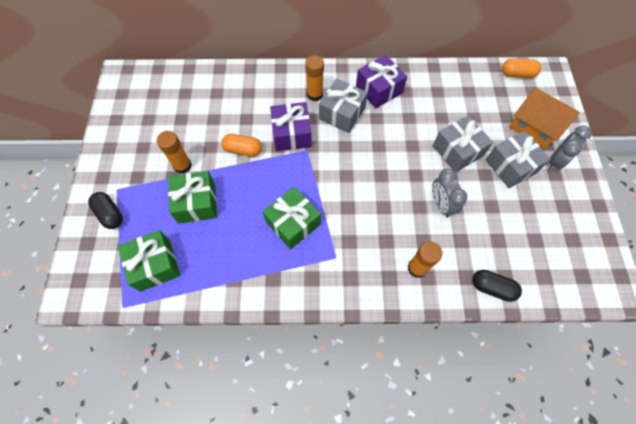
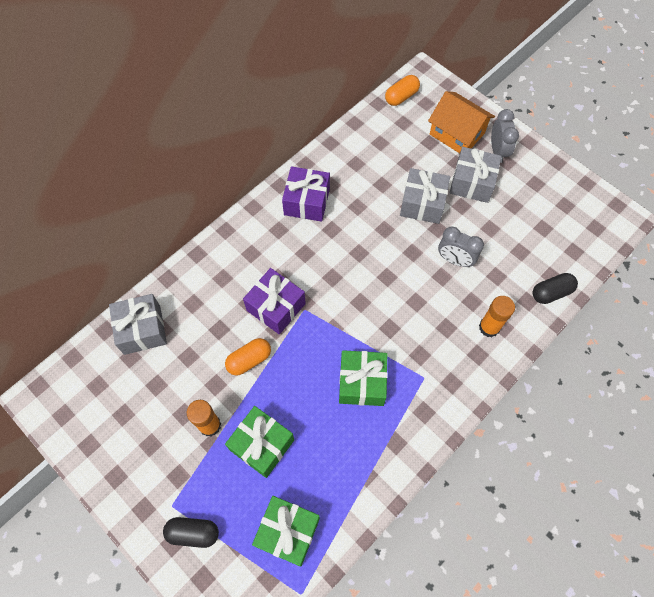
camera: 45 degrees left, 0 degrees up
orange glue stick [305,55,324,101] -> none
grey gift [319,78,368,133] -> grey gift moved to [109,294,167,355]
orange house [509,87,580,149] -> orange house turned 45 degrees clockwise [428,91,495,153]

